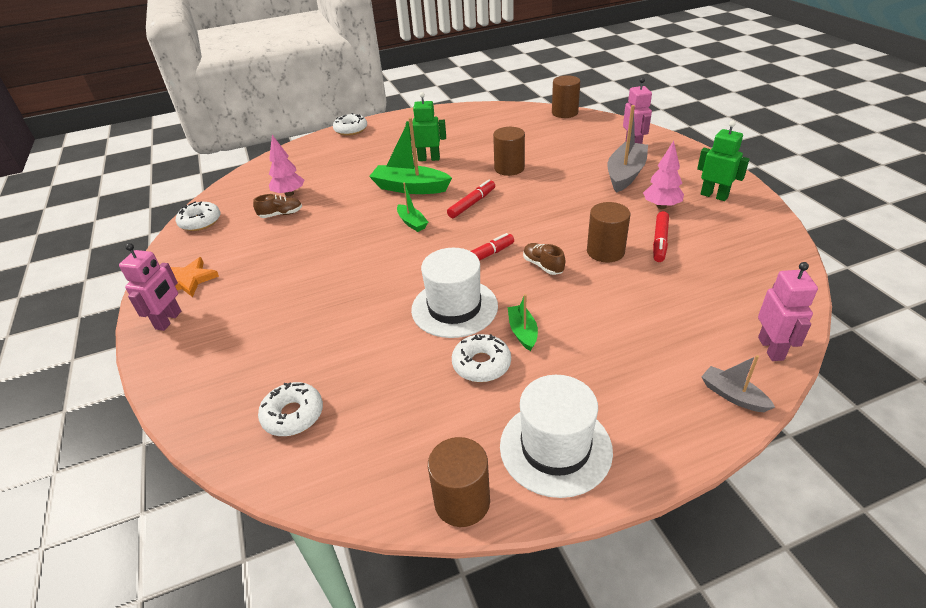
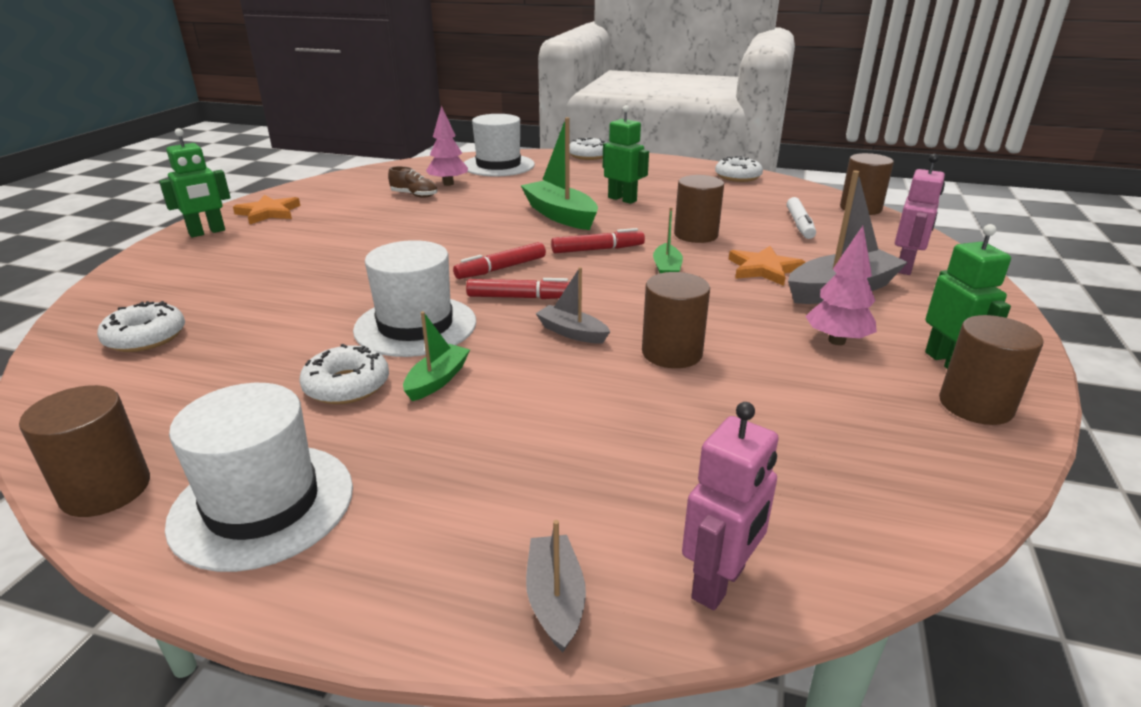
camera: 35 degrees right, 10 degrees down
pink robot [119,243,181,331] -> green robot [159,128,231,237]
white donut [176,201,220,231] -> white donut moved to [715,156,763,182]
green boat [397,183,428,232] -> green boat moved to [653,207,683,273]
brown shoe [523,243,565,275] -> grey boat [535,267,610,344]
red marker [653,211,669,262] -> red marker moved to [453,242,546,279]
none -> white hat [463,114,535,176]
none -> orange star [728,246,805,286]
none -> white marker [787,197,816,239]
none -> brown cylinder [939,315,1043,425]

